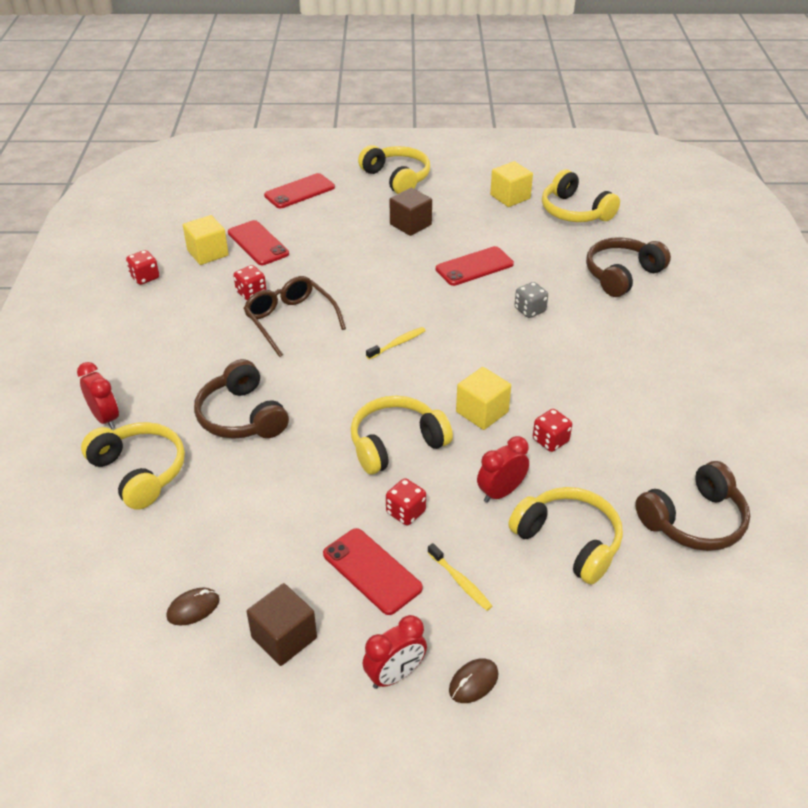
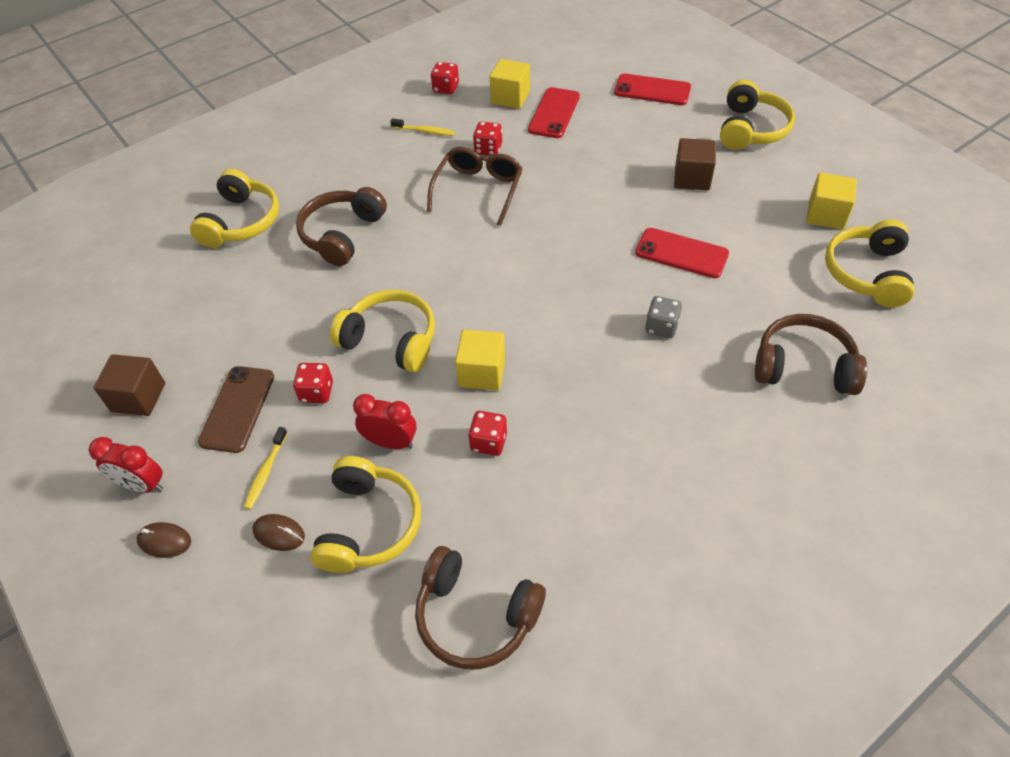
camera: 55 degrees right, 10 degrees up
red clock [77,362,119,429] -> none
brown mouse [166,588,220,626] -> brown mouse moved to [253,514,305,551]
red phone [323,528,423,615] -> brown phone [198,366,274,453]
yellow toothbrush [366,327,426,360] -> yellow toothbrush moved to [390,118,455,136]

